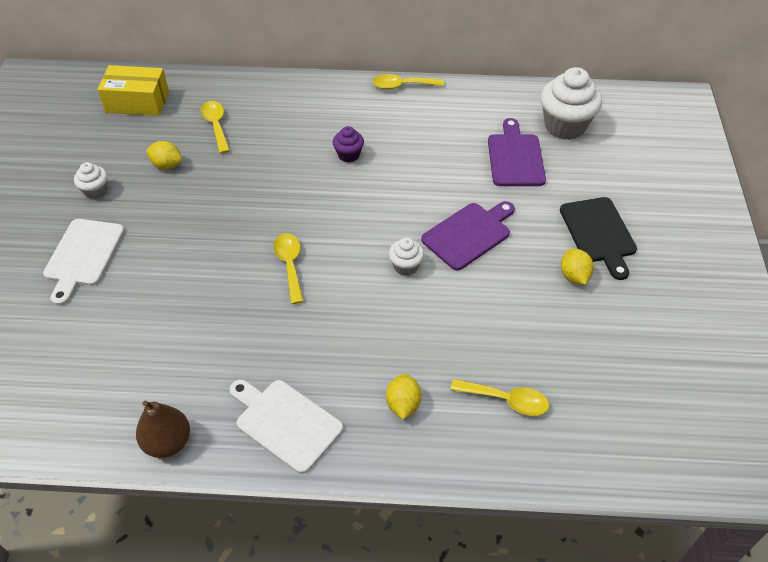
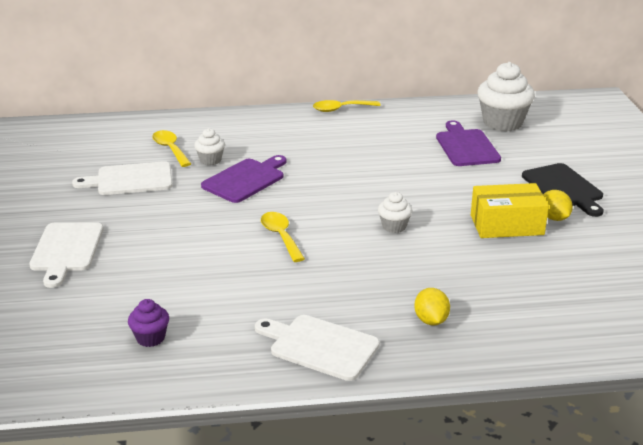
camera: 10 degrees left, 20 degrees down
white cupcake [74,162,108,199] -> white cupcake moved to [194,128,225,165]
yellow box [97,65,169,116] -> yellow box moved to [471,183,549,238]
brown pear [136,401,190,458] -> none
yellow lemon [146,141,182,169] -> white cutting board [72,161,172,195]
purple cupcake [333,126,364,163] -> purple cupcake moved to [128,299,169,347]
purple cutting board [421,201,515,270] -> purple cutting board moved to [201,155,287,203]
yellow spoon [450,379,549,416] -> none

